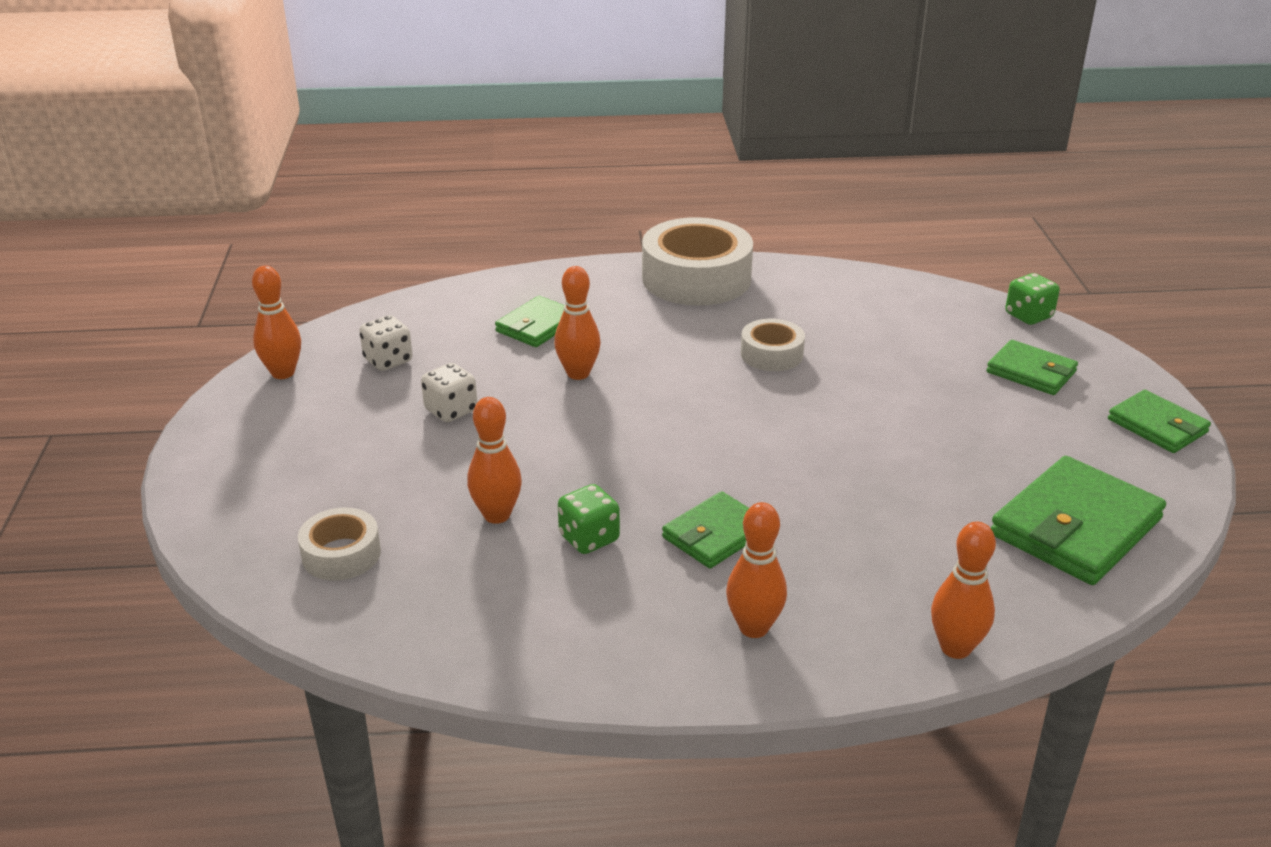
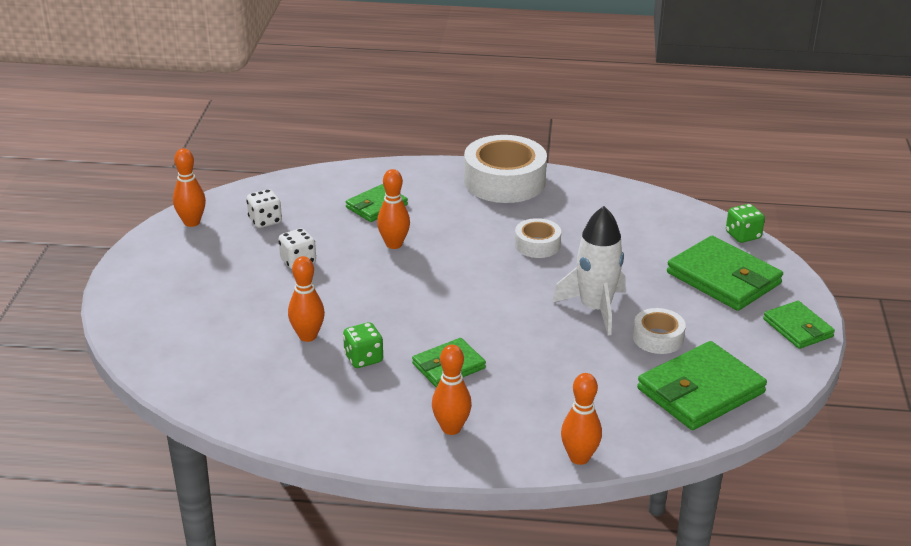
camera: 10 degrees right, 0 degrees up
white tape [298,507,381,581] -> white tape moved to [633,308,686,354]
green wallet [987,340,1078,395] -> green wallet [667,236,783,311], size x1.69
none -> white rocket [552,206,626,335]

